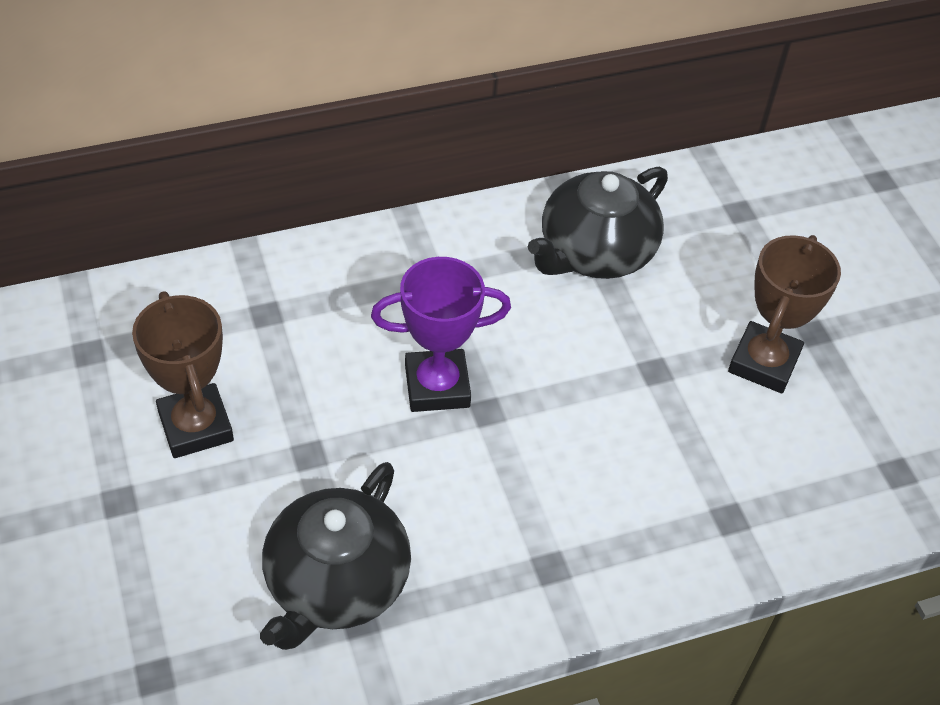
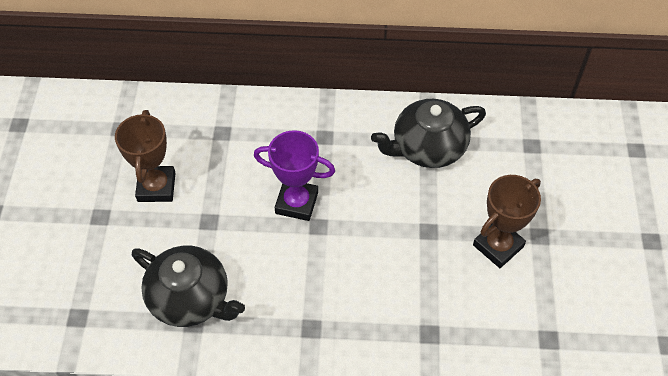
camera: 25 degrees right, 5 degrees up
black teapot [260,462,411,650] -> black teapot turned 105 degrees counterclockwise [132,246,245,327]

